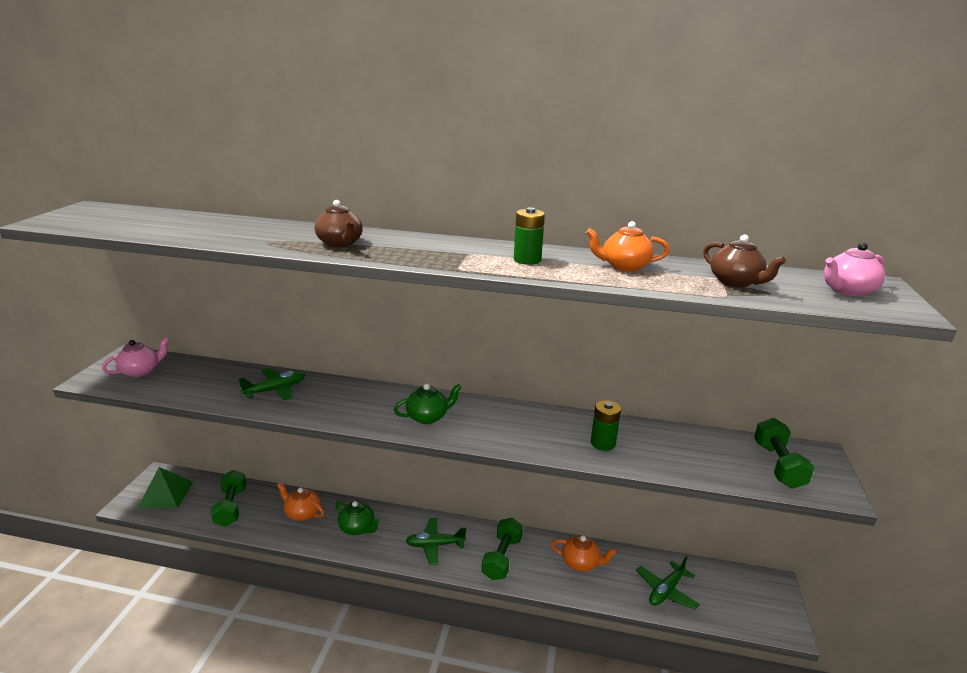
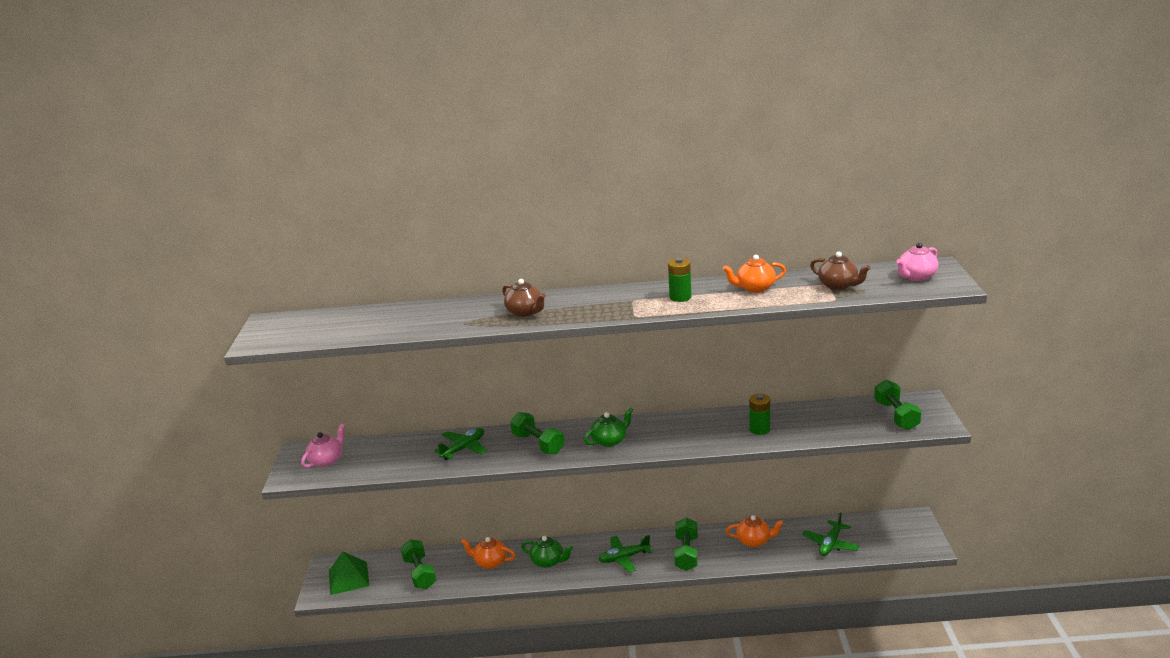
camera: 10 degrees left, 0 degrees up
none -> green dumbbell [510,412,564,454]

